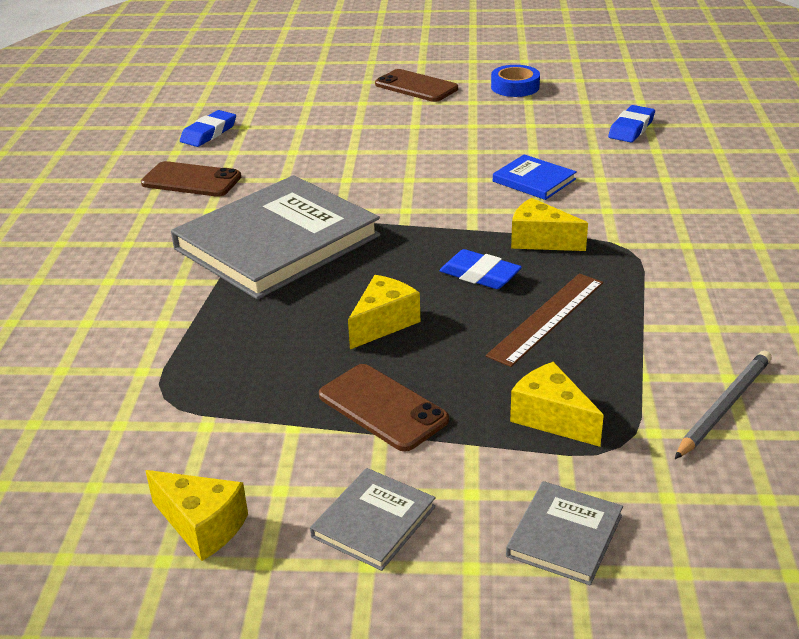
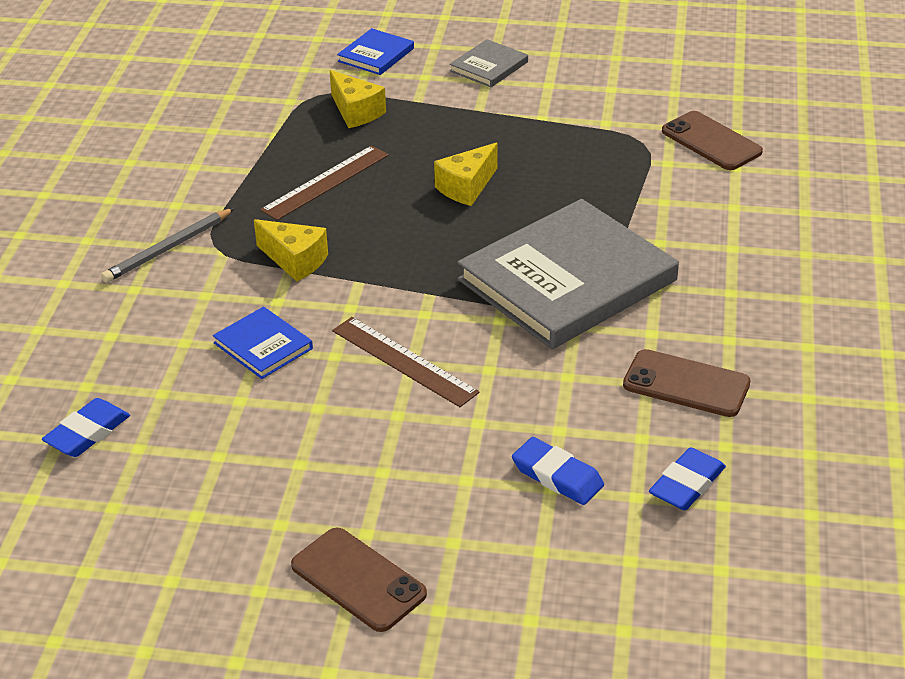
camera: 175 degrees left, 5 degrees up
yellow cheese [145,470,248,561] -> none
brown phone [319,364,449,451] -> brown phone moved to [662,111,763,170]
blue eraser [439,249,522,289] -> blue eraser moved to [512,437,604,505]
blue tape [491,65,540,97] -> none
grey book [506,481,623,585] -> blue book [337,28,414,75]
grey pencil [675,351,772,459] -> grey pencil moved to [101,208,235,283]
none -> brown ruler [332,317,480,407]

